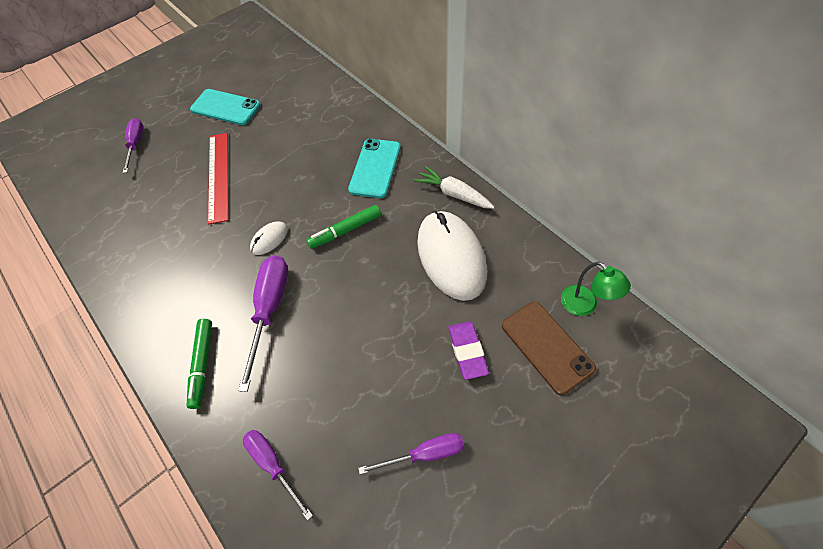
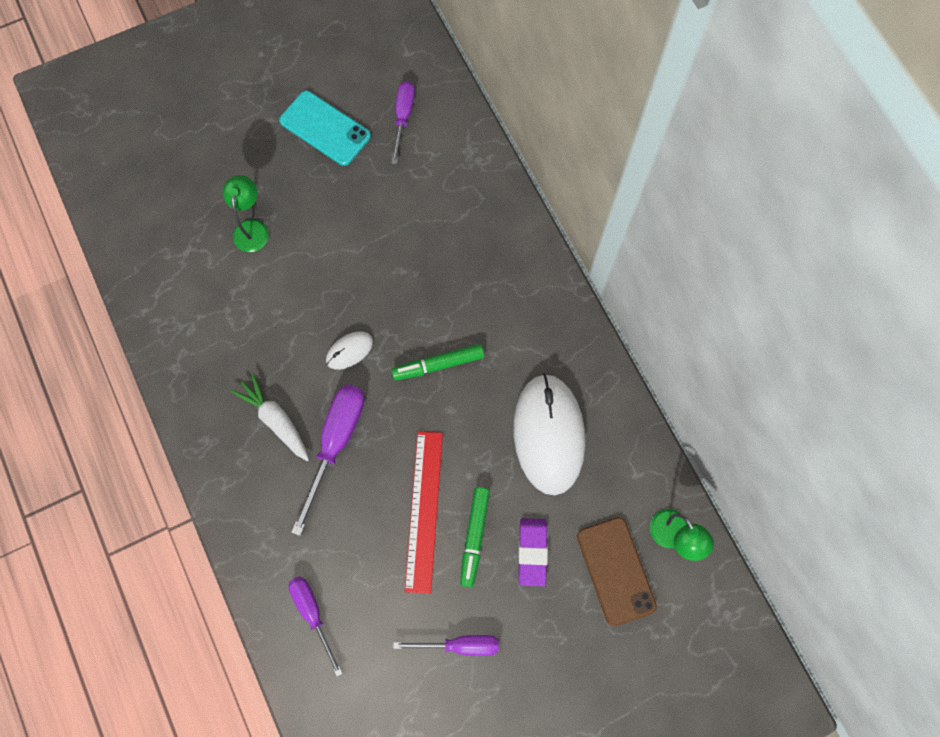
camera: 10 degrees right, 15 degrees up
purple screwdriver [123,118,144,173] -> purple screwdriver moved to [392,81,415,164]
green marker [186,319,212,409] -> green marker moved to [460,487,490,587]
red ruler [208,133,229,224] -> red ruler moved to [405,431,443,594]
turquoise phone [348,139,401,198] -> none
white carrot [414,166,494,209] -> white carrot moved to [231,373,309,461]
none -> green lamp [222,175,269,252]

